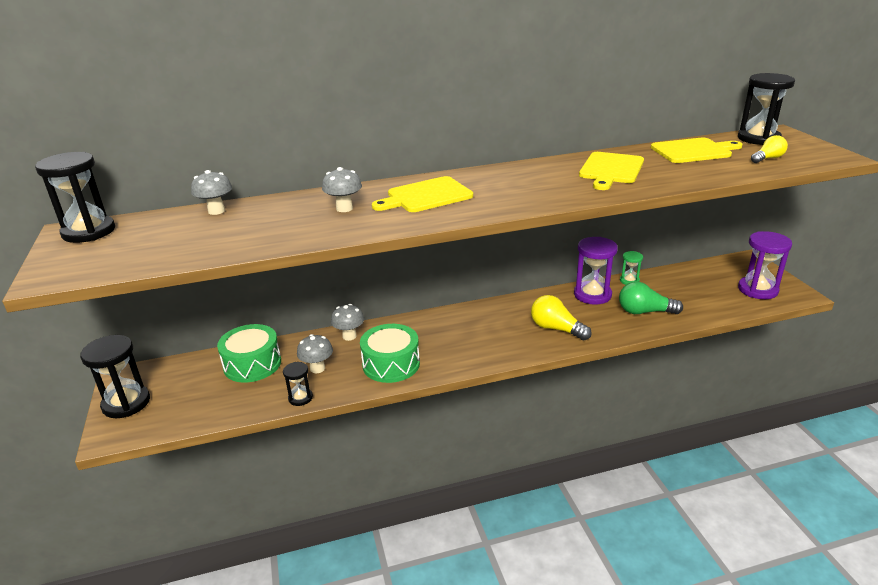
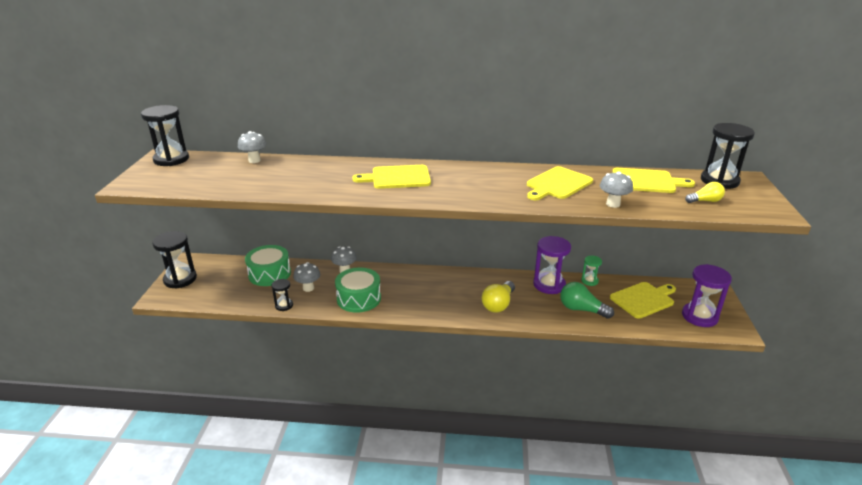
camera: 20 degrees right, 0 degrees up
grey mushroom [322,167,362,212] -> grey mushroom moved to [600,171,633,208]
yellow light bulb [531,295,592,340] -> yellow light bulb turned 120 degrees counterclockwise [482,281,515,313]
none -> yellow cutting board [610,282,676,319]

